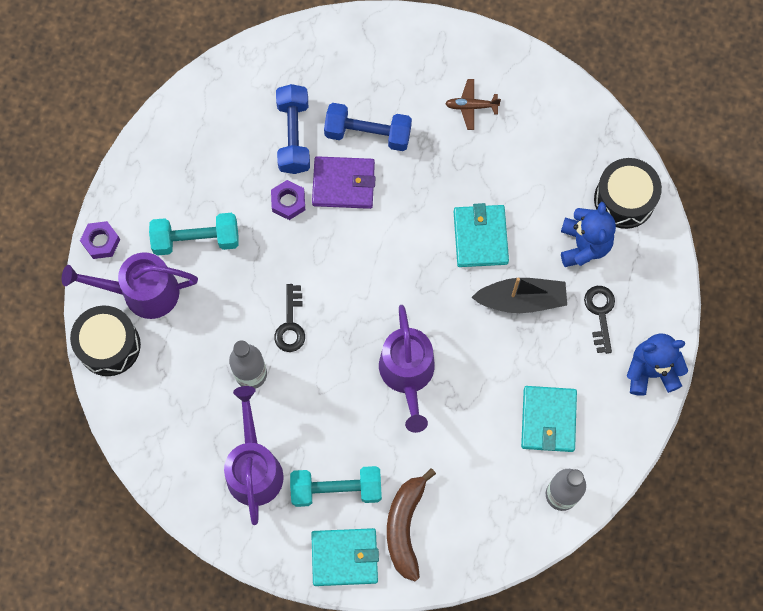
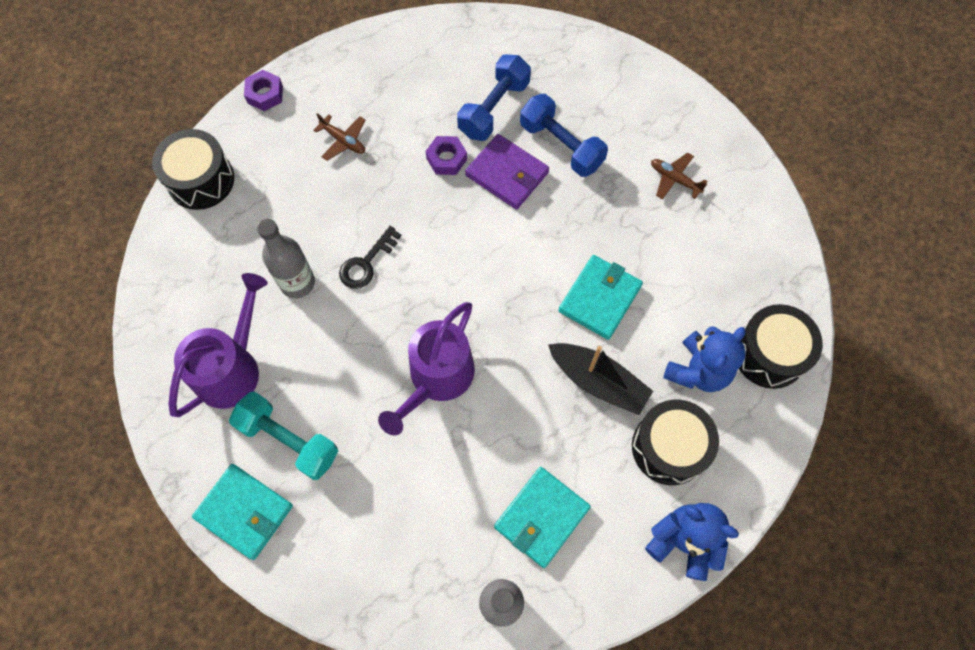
camera: 35 degrees right, 5 degrees down
purple watering can [62,252,198,319] -> none
turquoise dumbbell [149,213,239,256] -> brown plane [313,113,365,161]
brown banana [387,468,436,581] -> none
black key [584,286,615,354] -> black drum [632,400,719,485]

